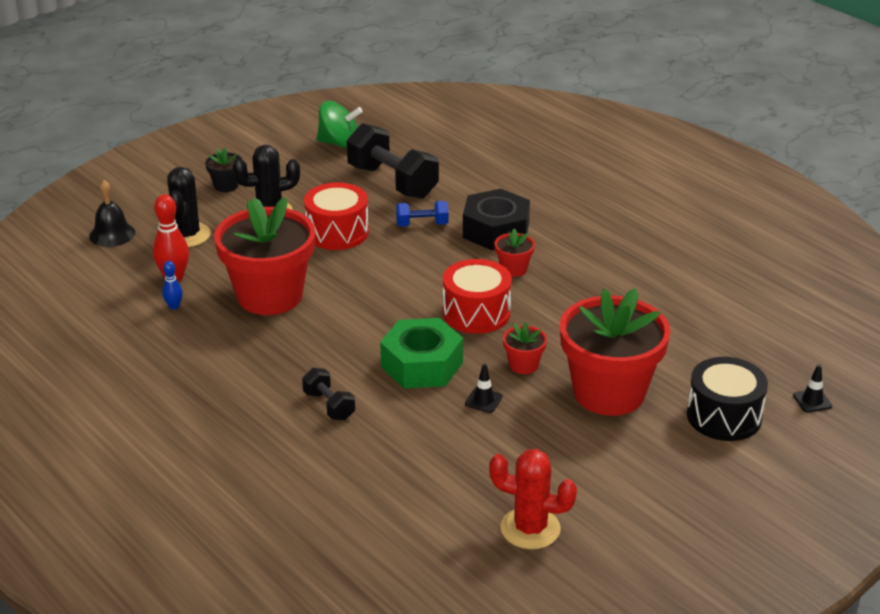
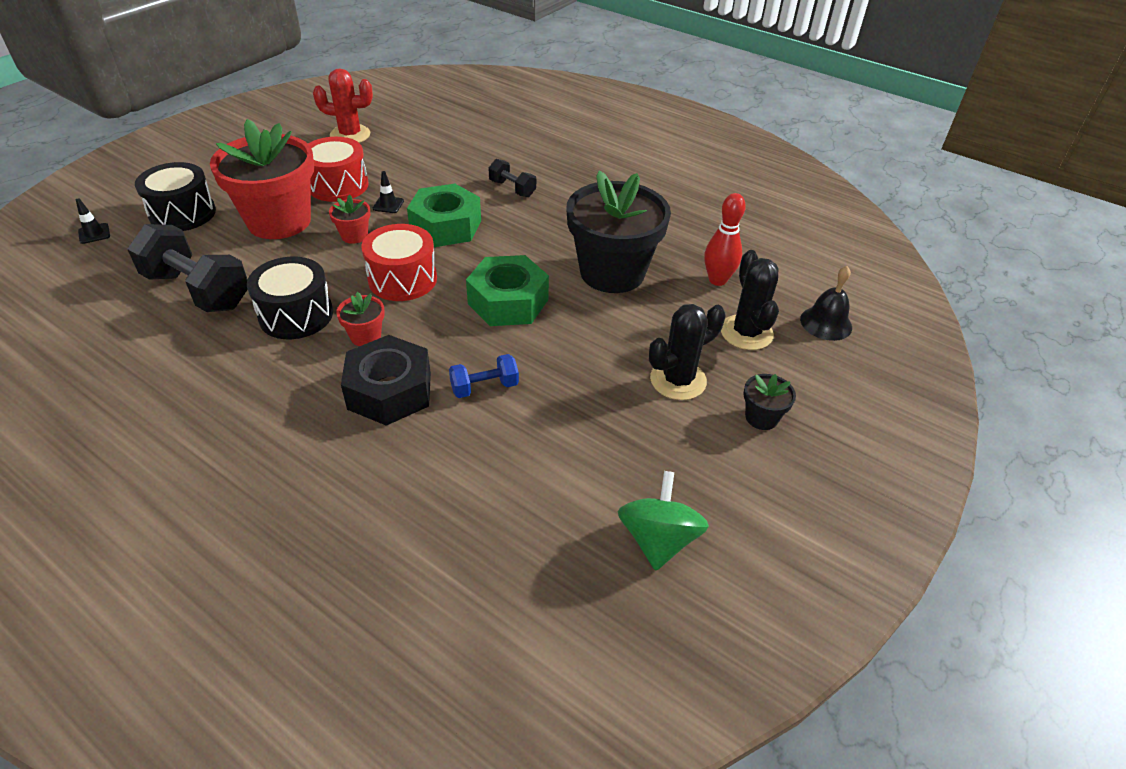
camera: 165 degrees right, 10 degrees up
blue bowling pin [162,261,183,310] -> none
red flower pot [214,197,315,315] -> black flower pot [566,171,671,293]
red drum [304,182,369,250] -> red drum moved to [308,137,368,202]
green spinning top [317,101,363,149] -> green spinning top turned 105 degrees clockwise [617,471,709,571]
black dumbbell [347,123,439,199] -> black dumbbell moved to [127,224,248,312]
none -> black drum [247,257,333,339]
none -> green nut [466,255,549,326]

